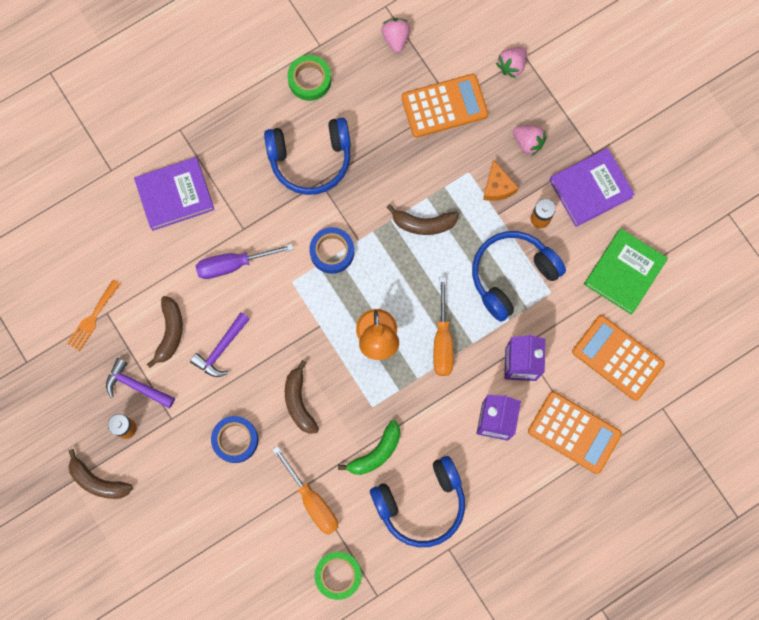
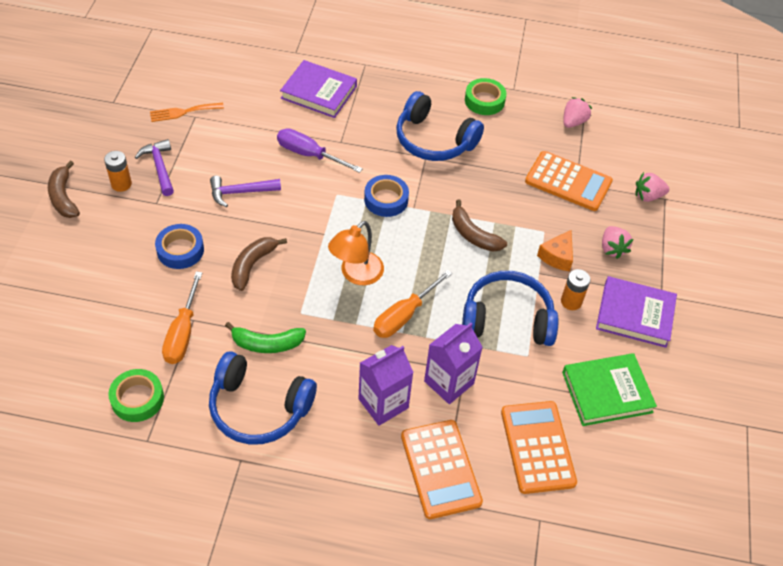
camera: 40 degrees right, 25 degrees down
brown banana [147,296,183,368] -> none

